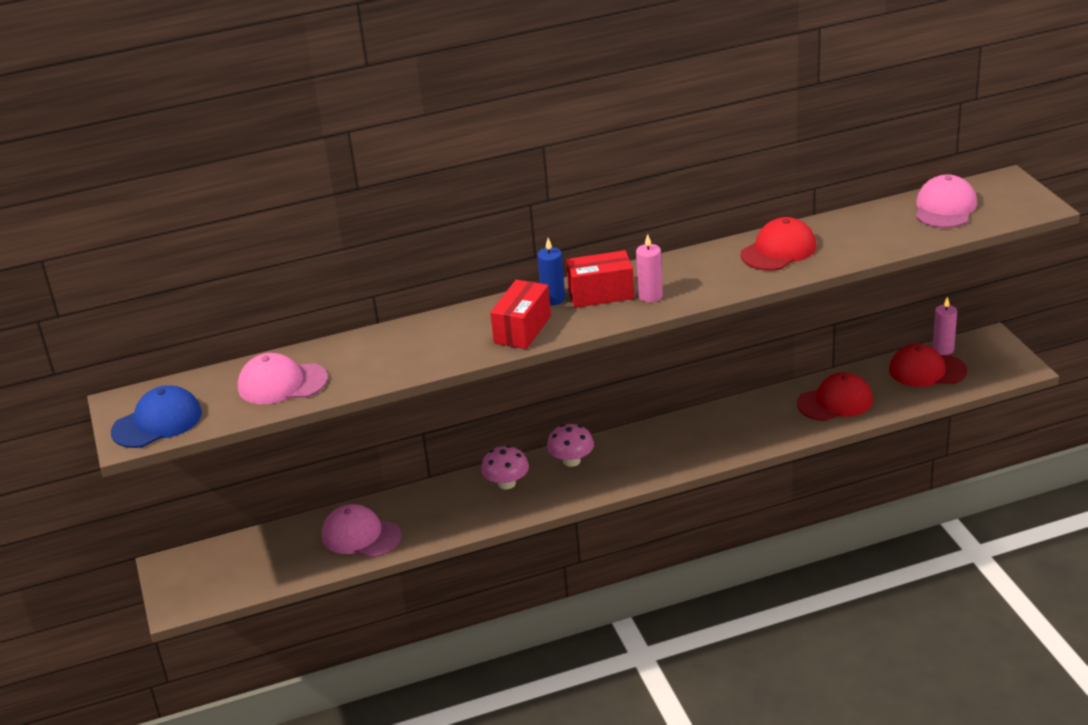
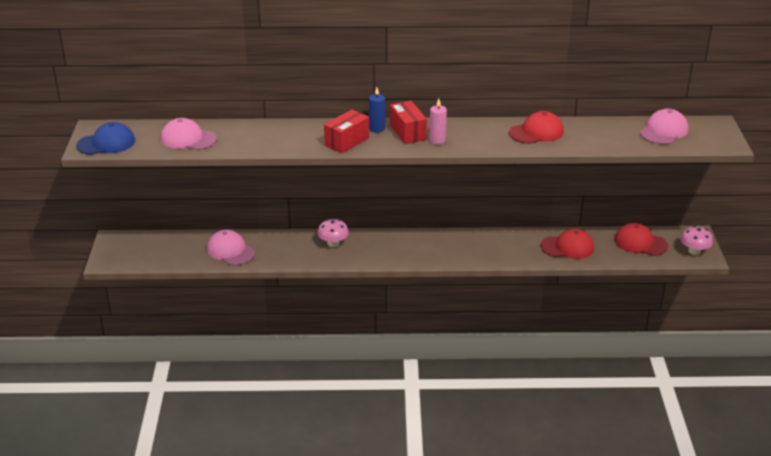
camera: 15 degrees right, 0 degrees up
pink mushroom [547,424,594,467] -> pink mushroom moved to [680,226,713,255]
red box [566,250,634,308] -> red box turned 60 degrees clockwise [390,101,427,144]
pink candle [933,297,957,355] -> none

